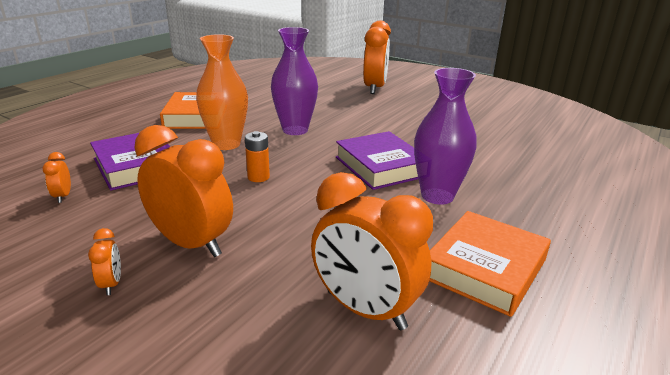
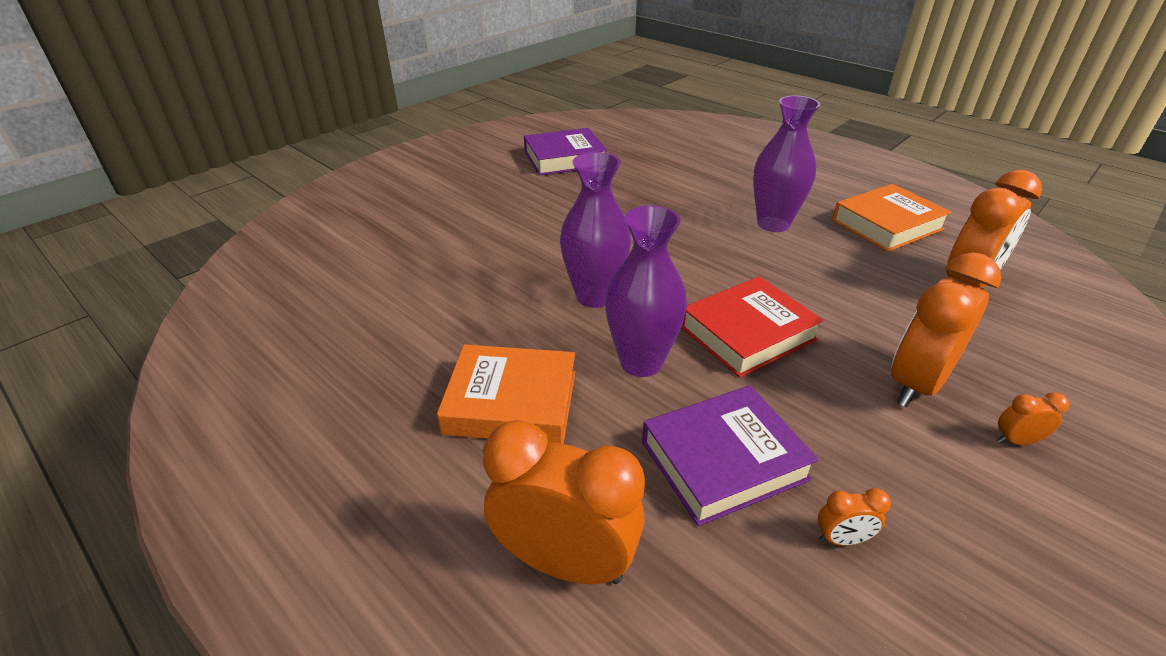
camera: 80 degrees left, 10 degrees up
orange vase [196,34,248,150] -> purple vase [605,205,687,377]
orange battery [245,131,270,182] -> red book [681,276,824,378]
purple book [336,131,418,190] -> purple book moved to [524,128,607,176]
orange clock [363,21,391,94] -> orange clock moved to [483,420,645,584]
orange book [429,211,551,317] -> orange book turned 75 degrees counterclockwise [832,184,951,252]

